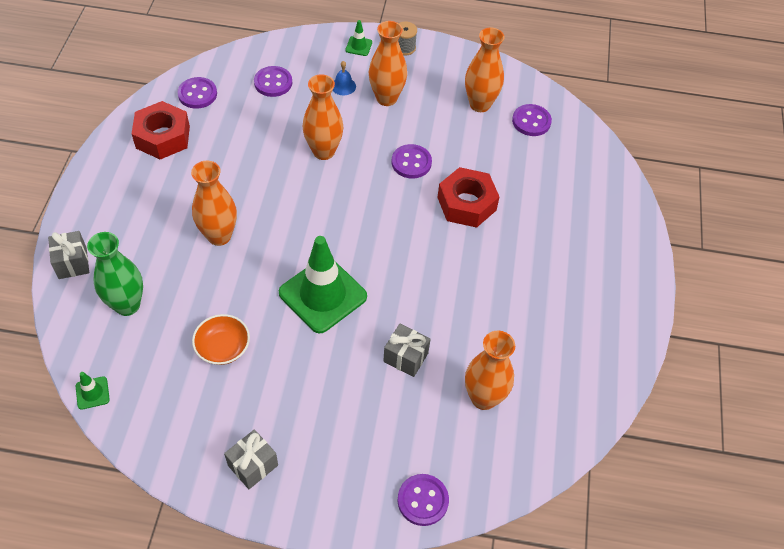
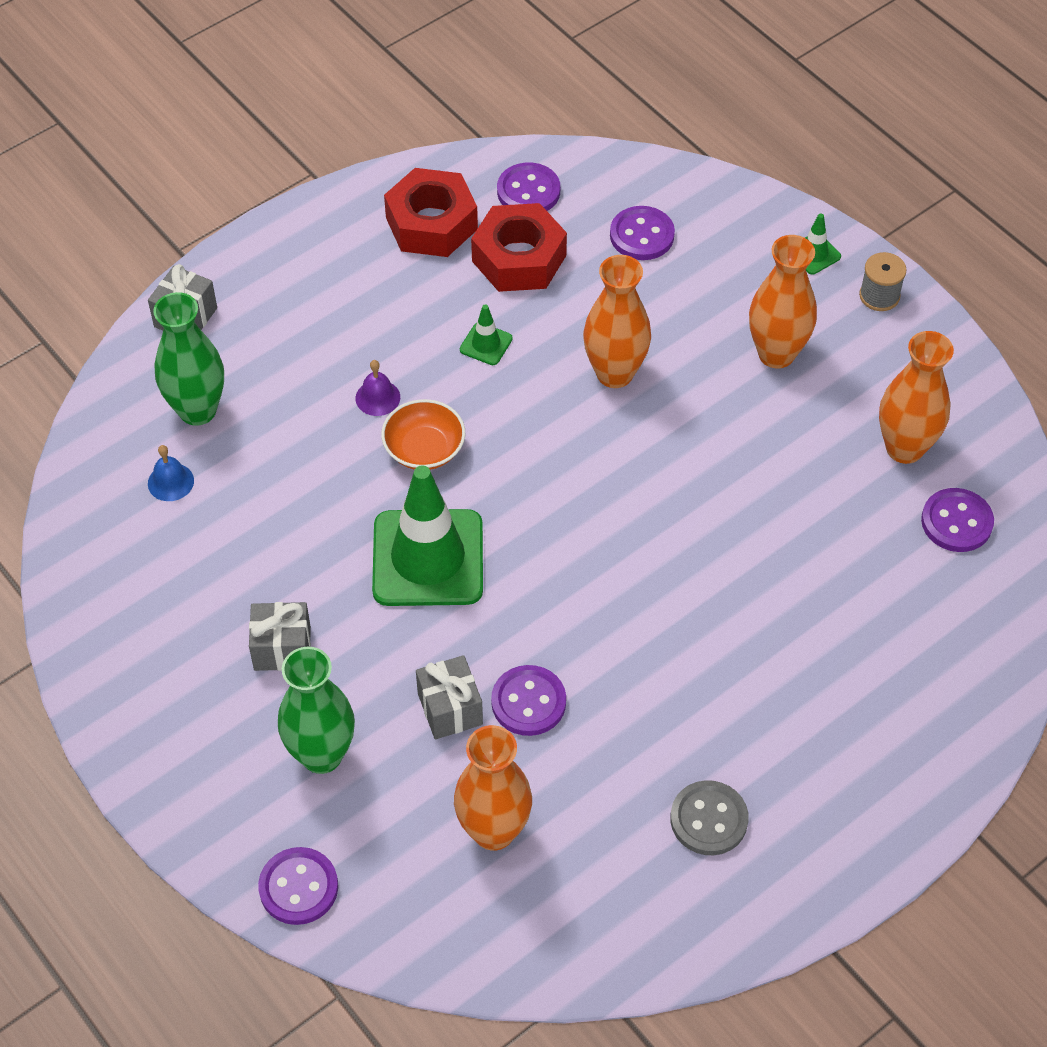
camera: 45 degrees right, 0 degrees up
green traffic cone [76,372,110,410] -> green traffic cone moved to [460,305,513,365]
orange vase [191,161,237,246] -> purple bell [356,360,400,416]
orange bowl [192,314,250,365] -> orange bowl moved to [381,399,465,470]
grey gift [224,429,278,489] -> grey gift moved to [249,602,311,671]
blue bell [333,61,356,95] -> blue bell moved to [148,445,194,501]
purple button [392,144,432,179] -> purple button moved to [491,665,566,736]
red nut [437,167,500,228] -> red nut moved to [471,203,567,292]
none -> green vase [278,647,355,774]
none -> grey button [670,780,749,855]

